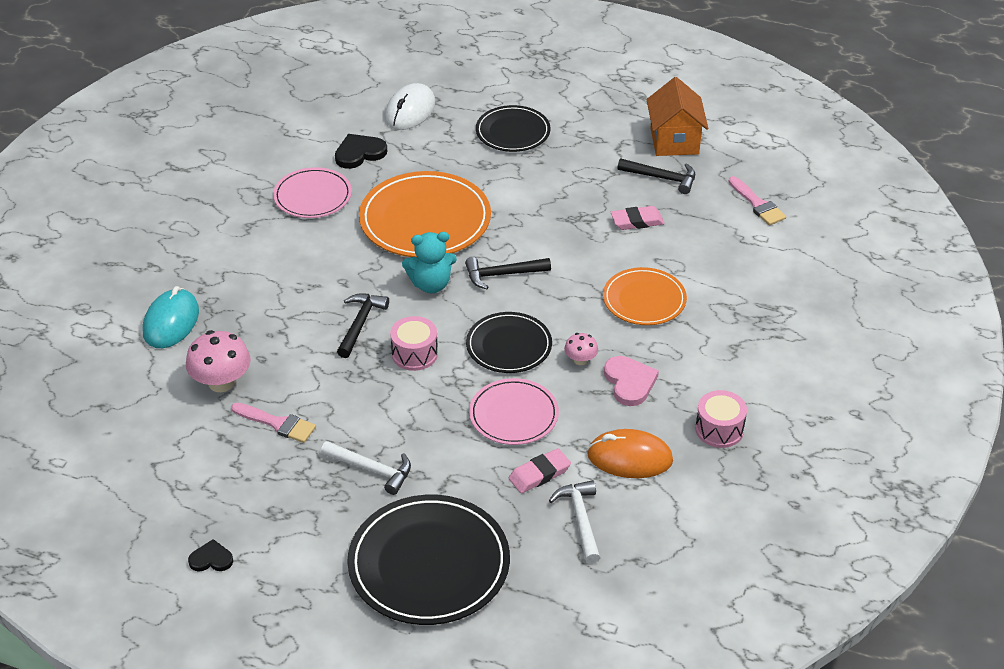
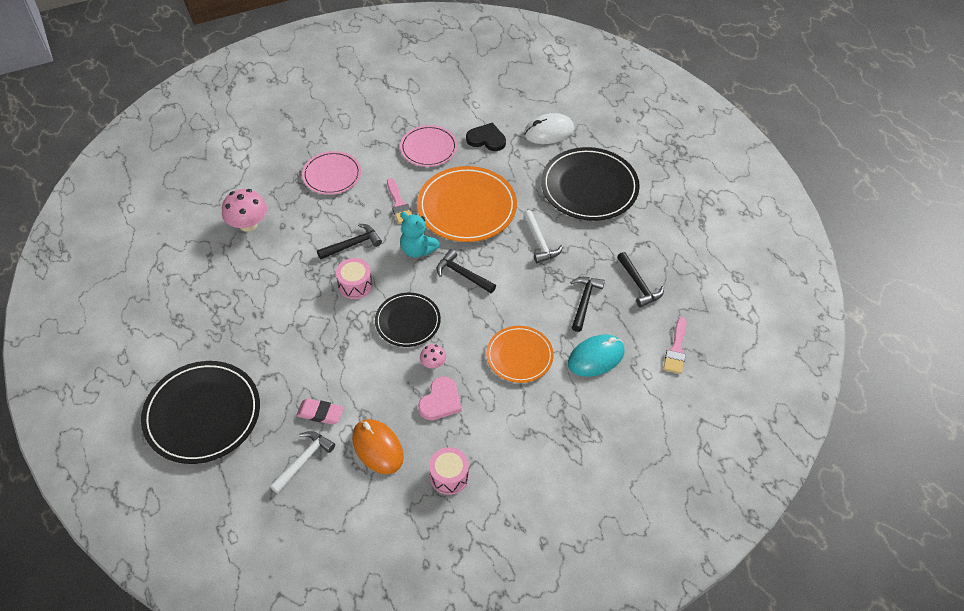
camera: 45 degrees right, 10 degrees up
turquoise mouse [143,286,199,348] -> turquoise mouse moved to [568,334,624,377]
black heart [188,539,233,571] -> none
pink brush [231,403,316,443] -> pink brush moved to [387,178,412,224]
white hammer [321,441,411,495] -> white hammer moved to [523,210,563,263]
pink plate [469,378,559,445] -> pink plate moved to [302,151,361,195]
black plate [476,105,550,152] -> black plate [541,147,640,221], size x1.66
pink eraser [611,206,664,230] -> black hammer [570,277,605,332]
orange house [646,77,708,156] -> none

